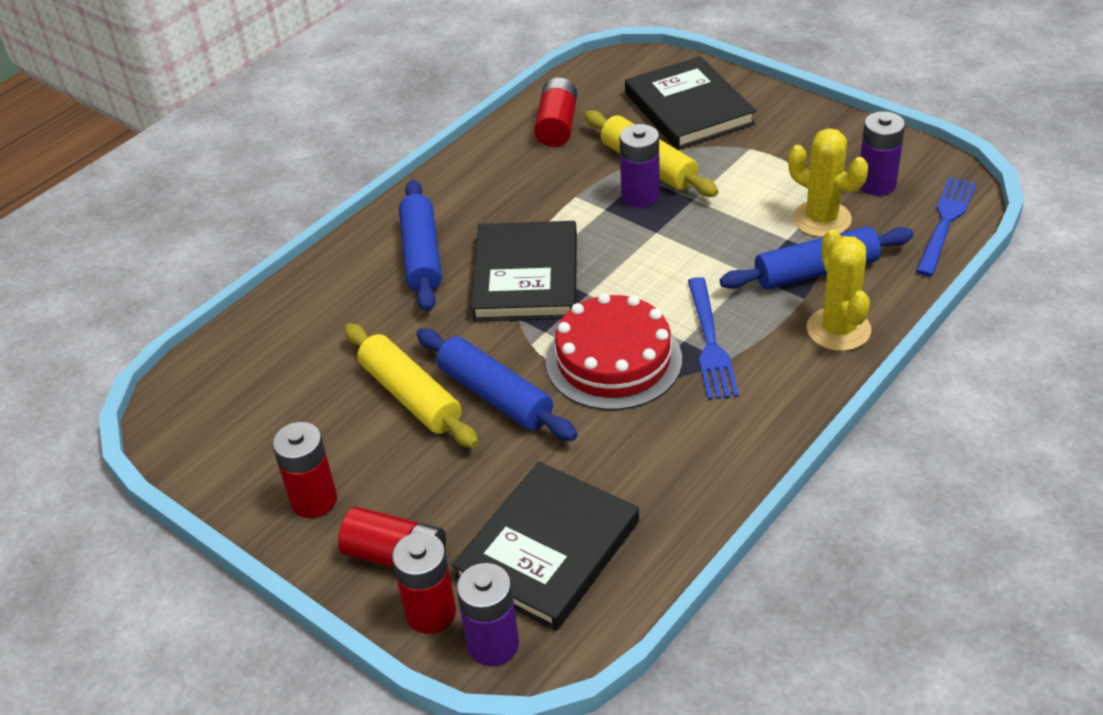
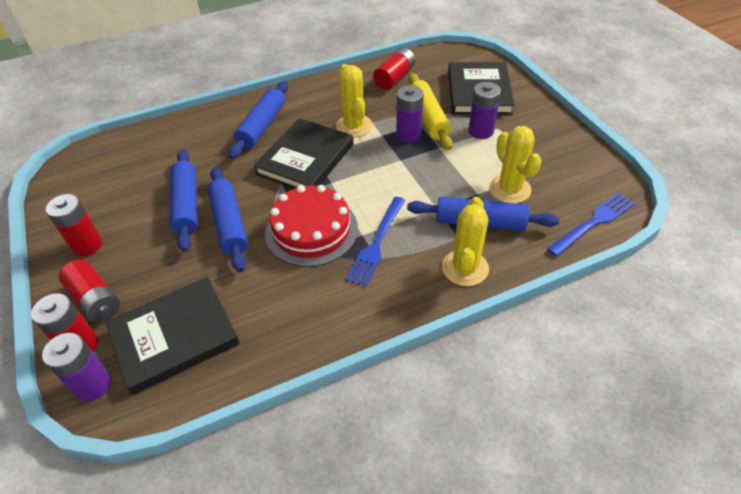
camera: 25 degrees right, 5 degrees up
yellow rolling pin [344,323,479,448] -> blue rolling pin [170,150,198,252]
purple battery [860,111,905,196] -> purple battery moved to [468,82,501,139]
none -> yellow cactus [336,64,373,137]

